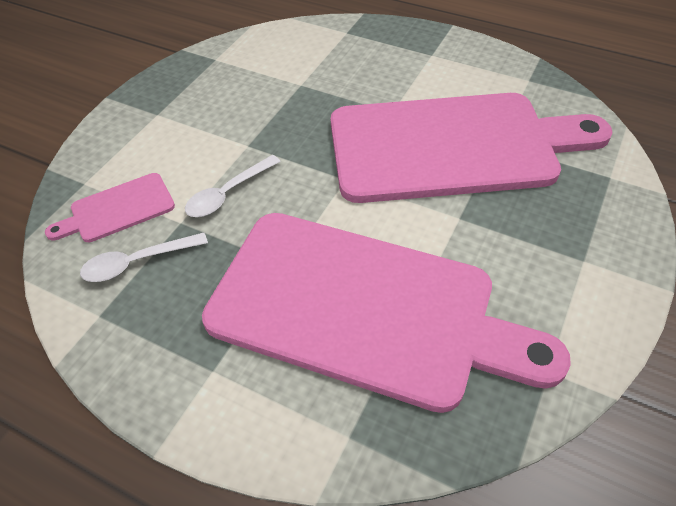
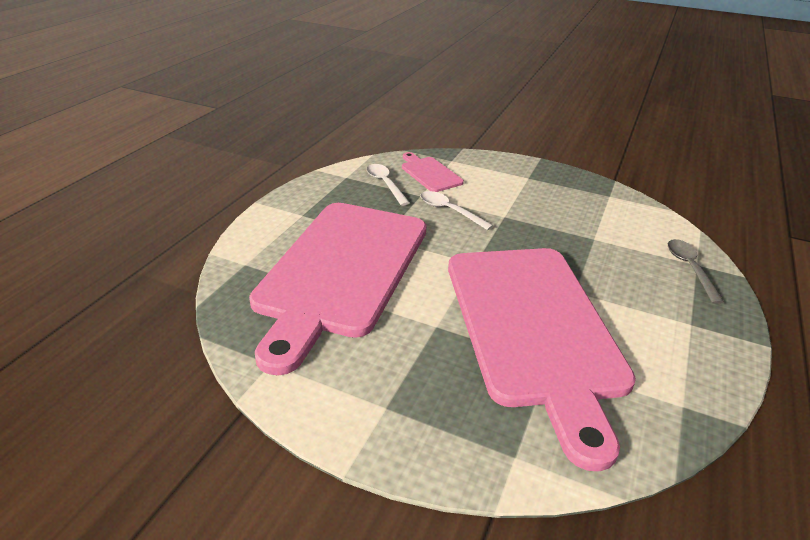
camera: 85 degrees right, 15 degrees down
none -> grey spoon [668,239,724,304]

